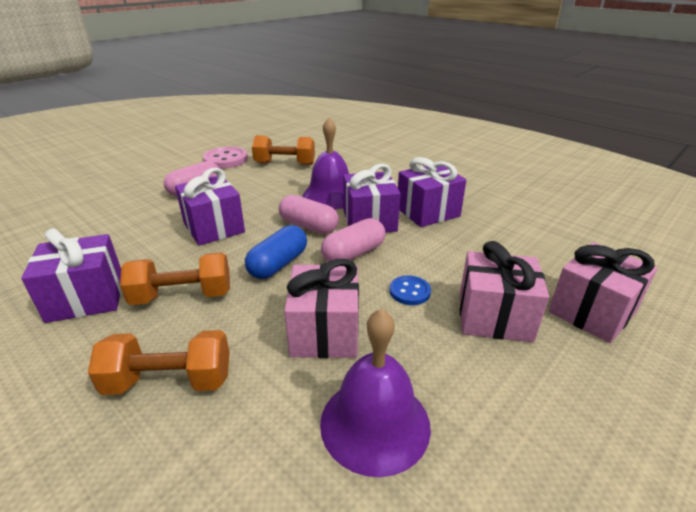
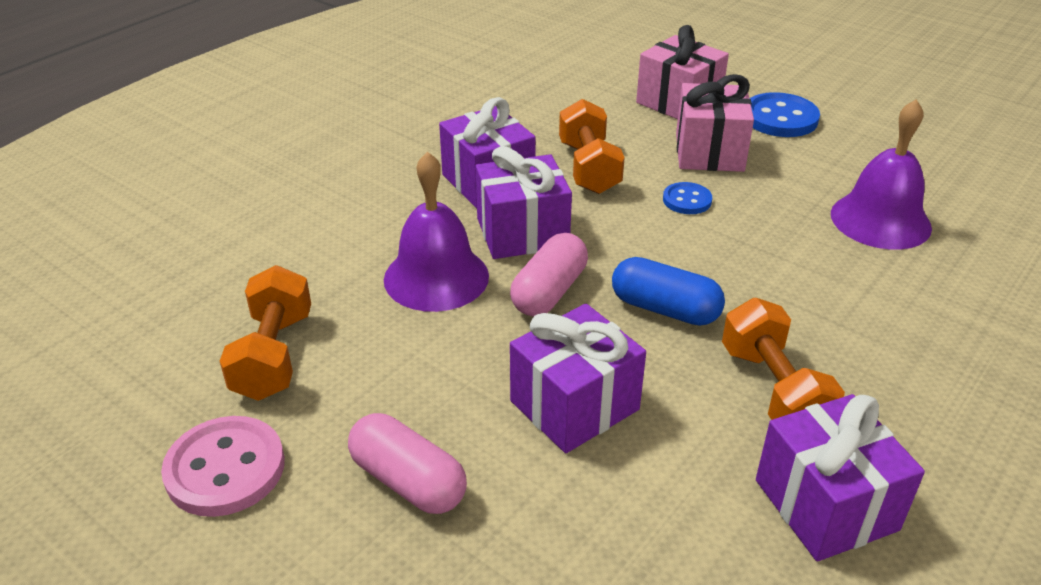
camera: 95 degrees left, 5 degrees up
orange dumbbell [88,330,229,395] -> orange dumbbell moved to [559,99,625,194]
pink gift [284,259,359,358] -> none
pink capsule [321,218,385,262] -> none
none -> blue button [749,92,820,137]

